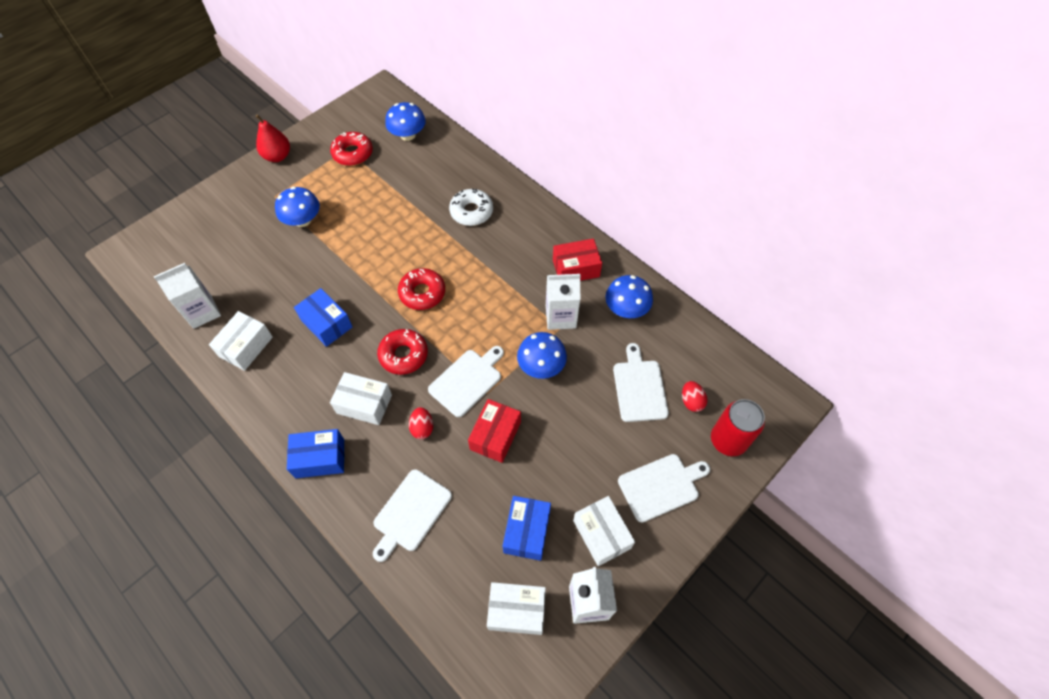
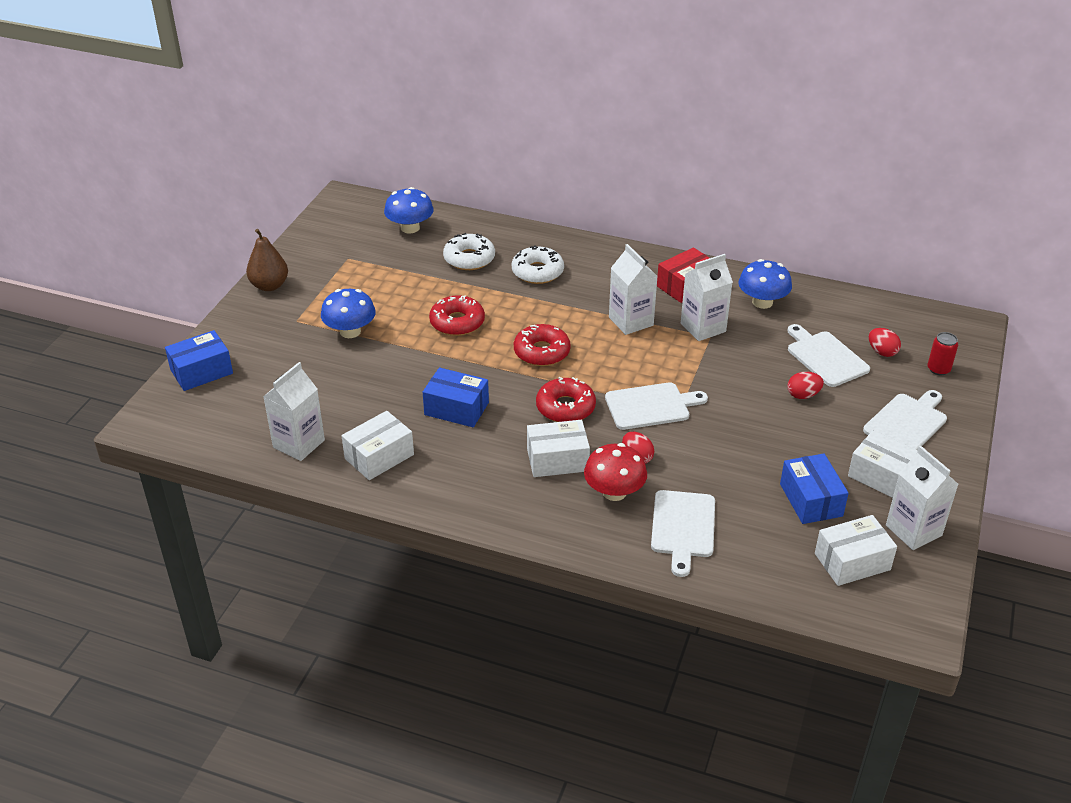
camera: 25 degrees left, 20 degrees down
white box [209,311,273,371] -> white box turned 45 degrees clockwise [342,411,414,480]
red pear [256,114,290,162] -> brown pear [246,229,288,291]
blue box [287,429,344,478] -> blue box moved to [165,330,233,391]
red donut [330,132,373,166] -> red donut moved to [429,295,485,336]
white cutting board [428,346,504,417] -> white cutting board turned 60 degrees clockwise [605,382,708,430]
red box [468,399,521,463] -> none
blue mushroom [517,332,567,379] -> none
red can [711,399,765,456] -> red can [928,332,958,375], size x0.57
none -> white donut [443,233,495,270]
none -> red mushroom [584,443,647,501]
none -> white carton [609,244,657,335]
none -> red egg [787,372,824,399]

